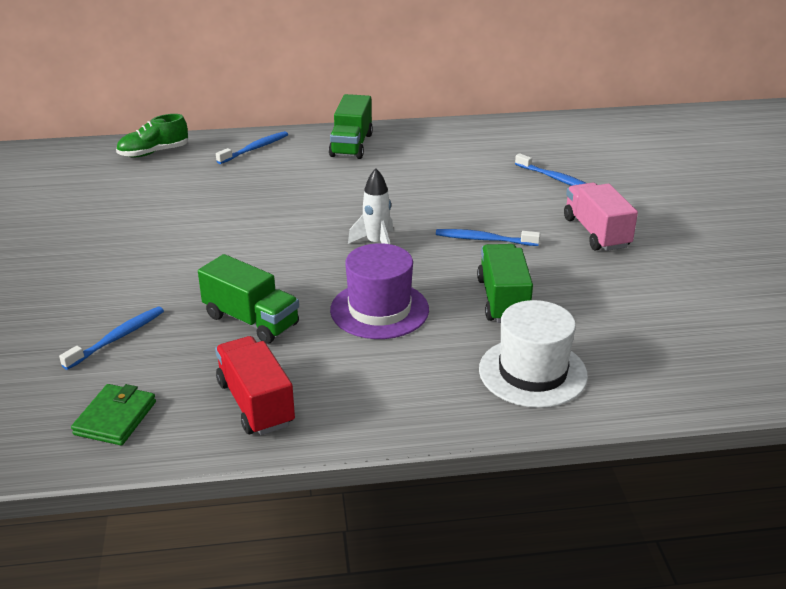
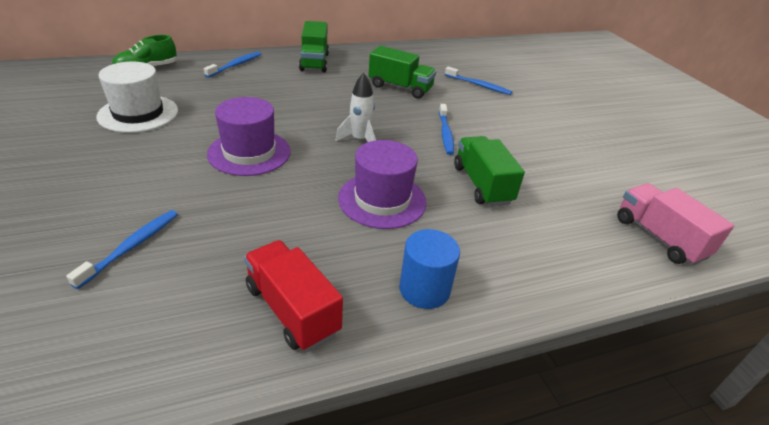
camera: 15 degrees left, 5 degrees up
green wallet [71,384,156,445] -> none
green truck [198,254,299,344] -> green truck moved to [368,46,436,99]
blue toothbrush [436,229,540,246] -> blue toothbrush turned 90 degrees counterclockwise [439,104,454,155]
white hat [479,300,588,408] -> white hat moved to [96,62,178,133]
pink truck [564,183,638,251] -> pink truck moved to [617,183,734,266]
none -> purple hat [207,97,291,176]
none -> blue cylinder [399,229,460,309]

